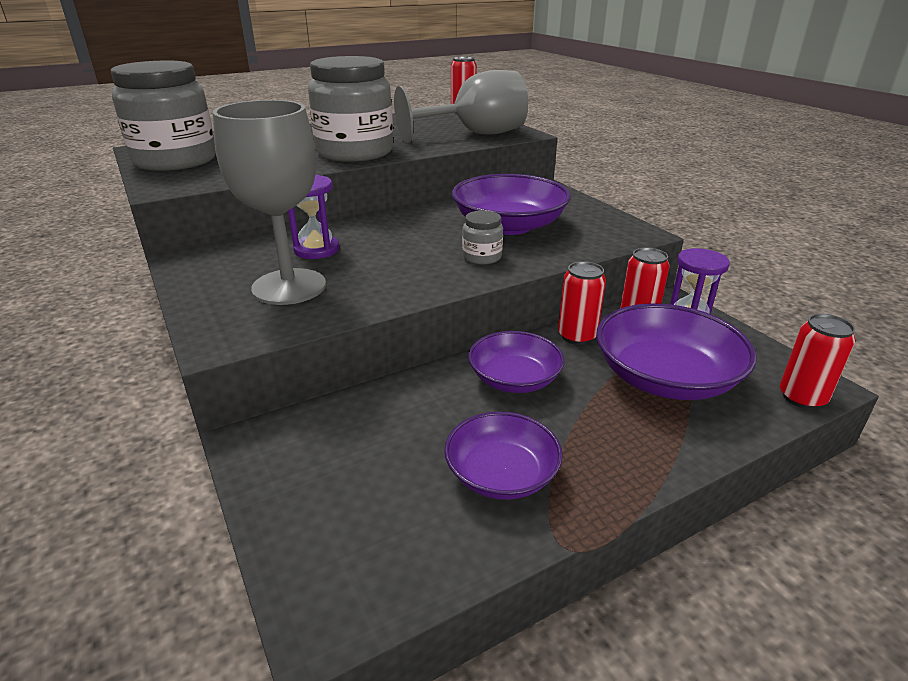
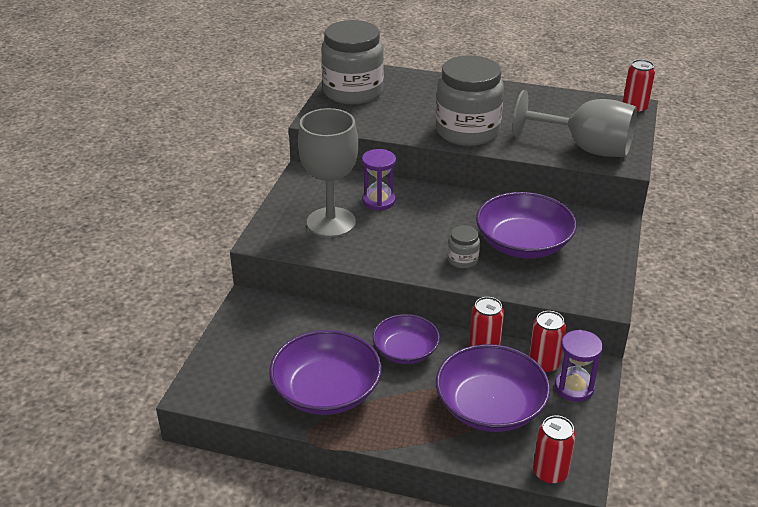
camera: 45 degrees right, 5 degrees up
purple bowl [444,411,563,500] -> purple bowl [269,330,382,415], size x1.58

